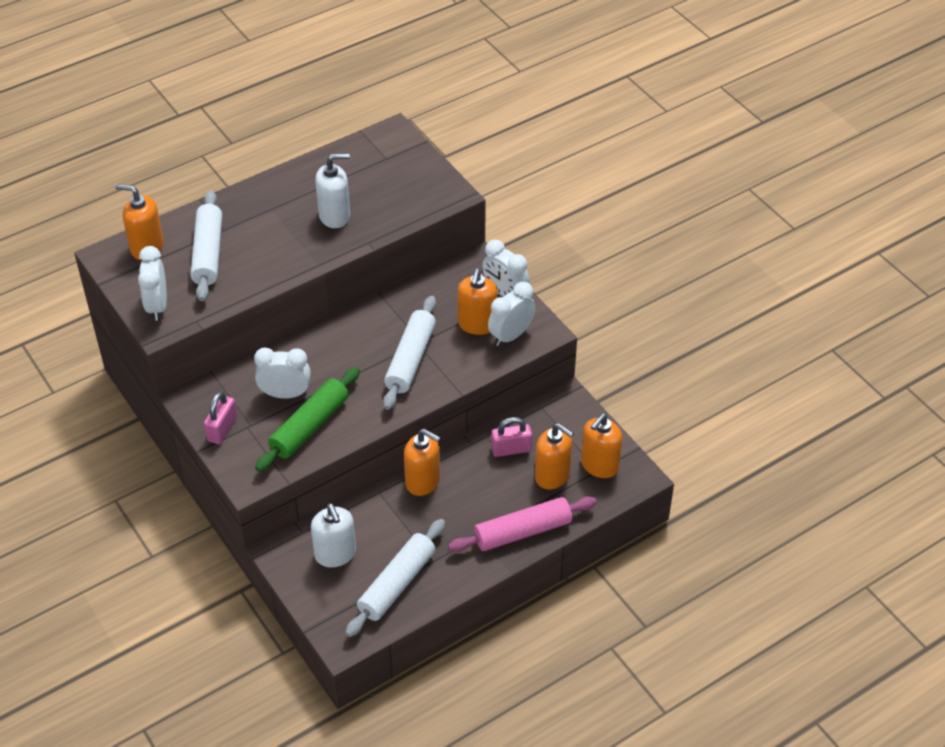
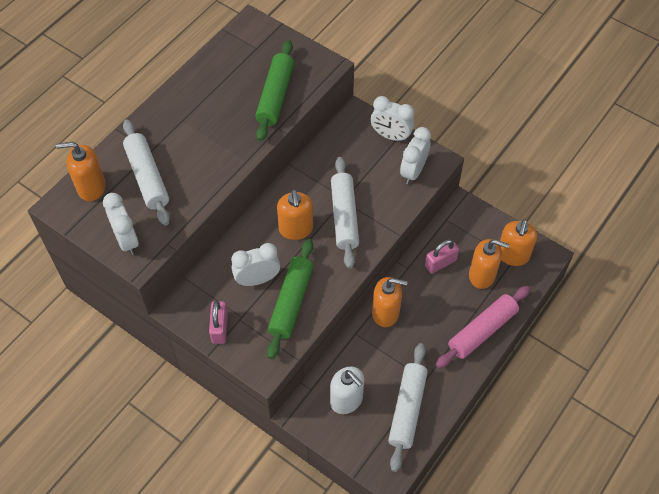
camera: 20 degrees left, 10 degrees up
white soap dispenser [315,153,350,228] -> none
orange soap dispenser [458,269,498,335] -> orange soap dispenser moved to [277,190,313,240]
none -> green rolling pin [255,40,294,141]

